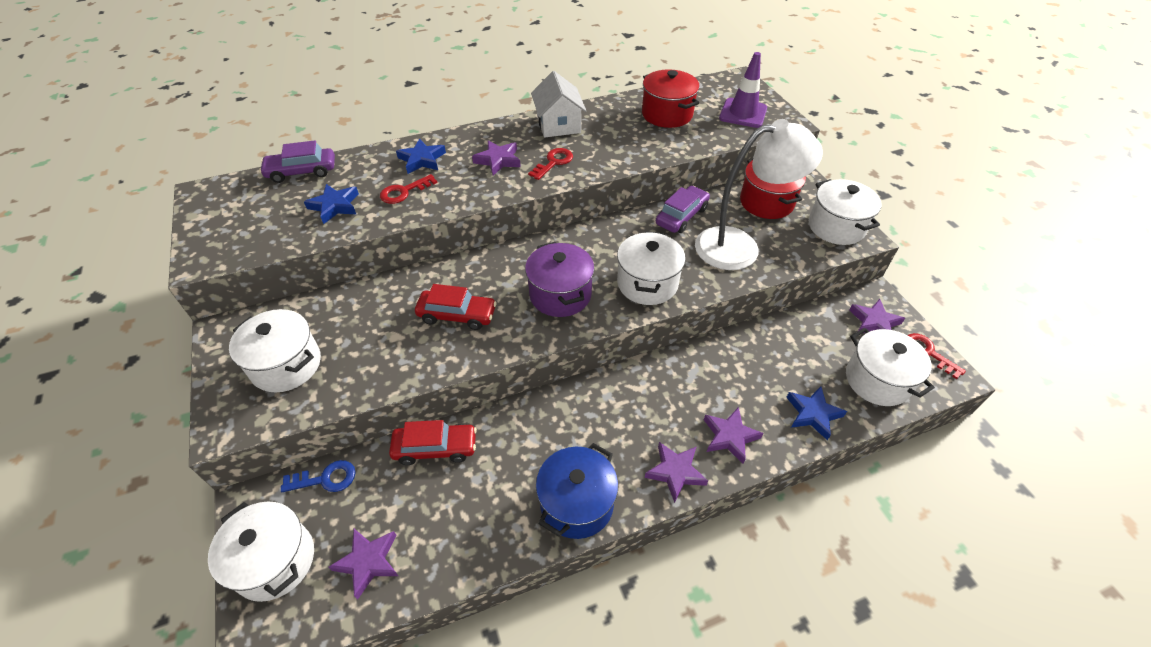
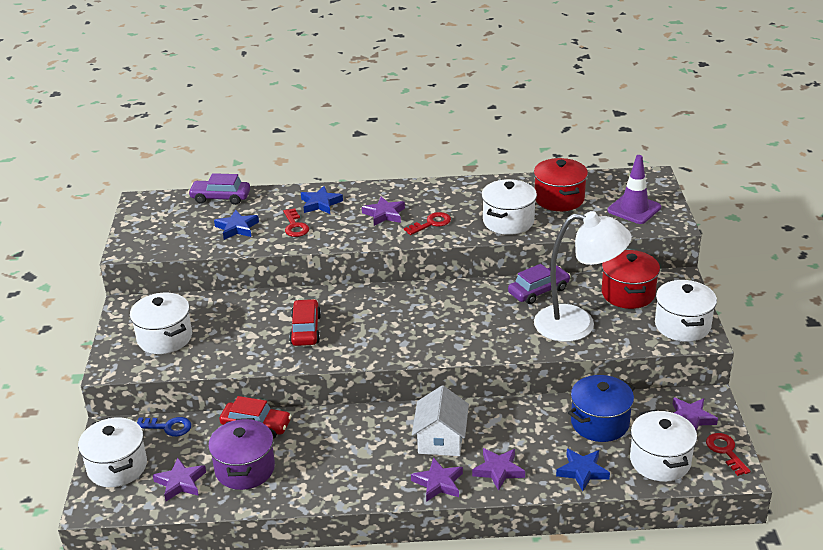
camera: 20 degrees right, 15 degrees down
red key [380,174,437,204] -> red key turned 90 degrees counterclockwise [284,208,309,237]
red car [415,284,497,330] -> red car turned 120 degrees counterclockwise [289,299,321,346]
purple pot [525,242,594,317] -> purple pot moved to [208,418,275,490]
white house [531,71,586,138] -> white house moved to [412,386,469,456]
blue pot [536,443,618,539] -> blue pot moved to [568,375,635,442]
white pot [617,231,685,305] -> white pot moved to [481,179,537,235]

